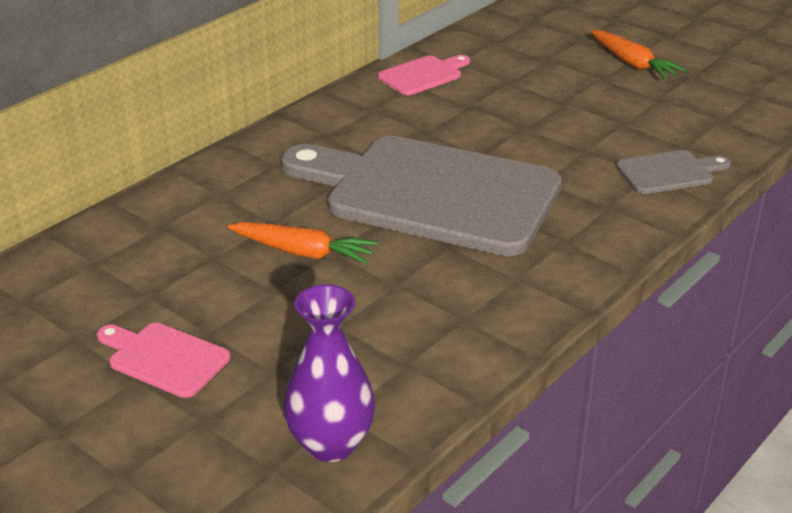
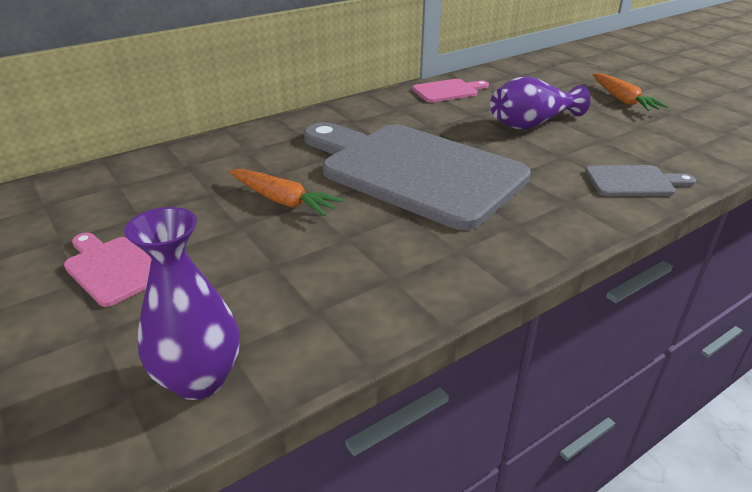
camera: 15 degrees right, 0 degrees up
none -> purple vase [490,76,591,130]

